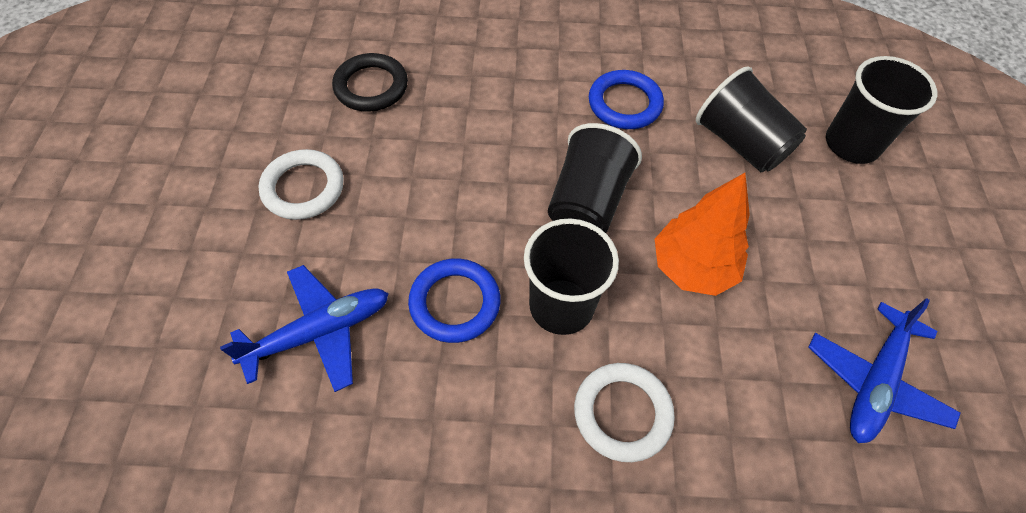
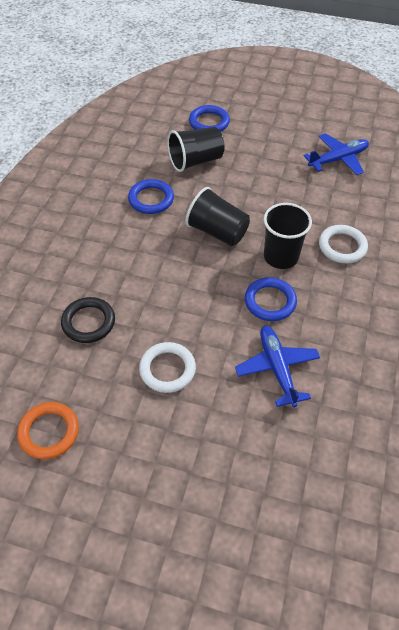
camera: 75 degrees left, 5 degrees down
orange tree [655,173,750,296] -> none
blue plane [808,298,961,443] -> blue plane turned 75 degrees counterclockwise [304,133,369,175]
black cup [826,56,937,164] -> blue ring [189,105,230,132]
none -> orange ring [17,402,79,459]

